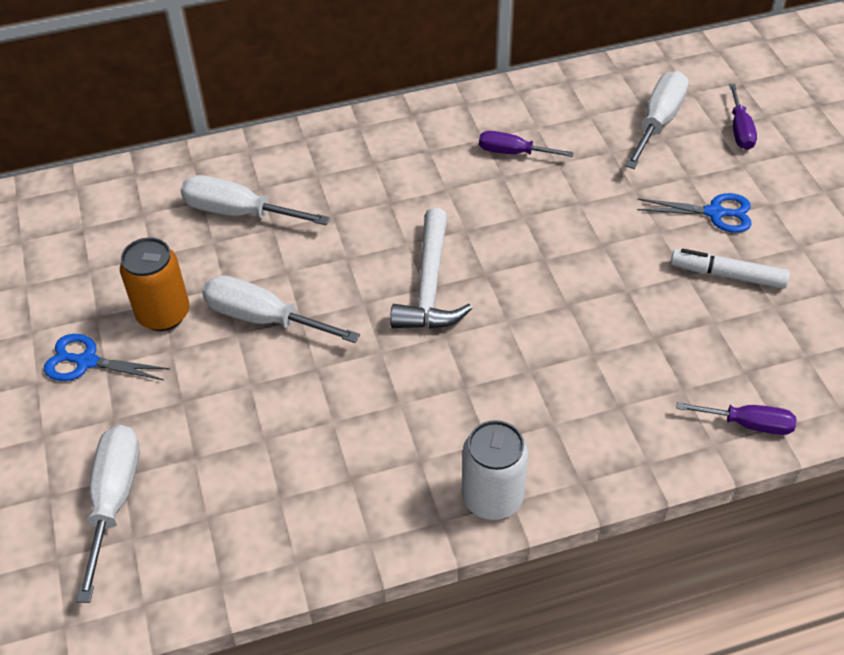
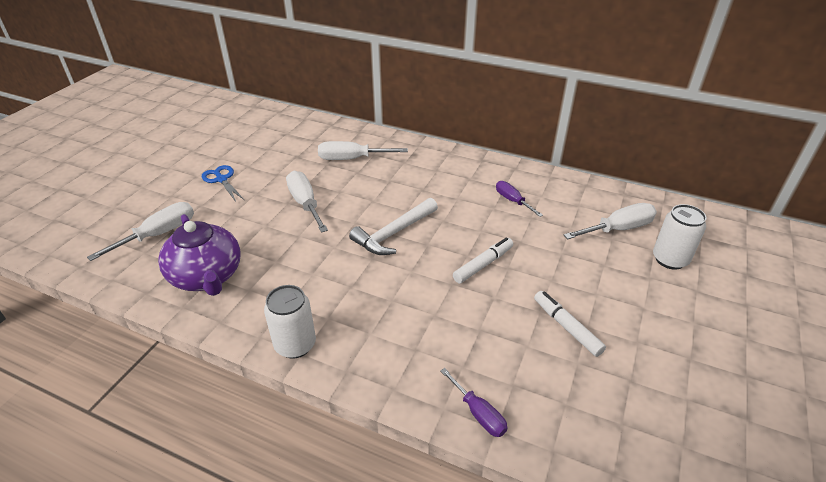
camera: 40 degrees right, 10 degrees down
orange can [120,238,189,331] -> none
white screwdriver [180,175,330,225] -> white screwdriver turned 60 degrees counterclockwise [318,141,408,160]
blue scissors [637,193,752,233] -> none
purple screwdriver [729,84,757,150] -> white can [653,204,706,270]
none -> purple teapot [158,214,241,296]
none -> white marker [453,237,513,283]

